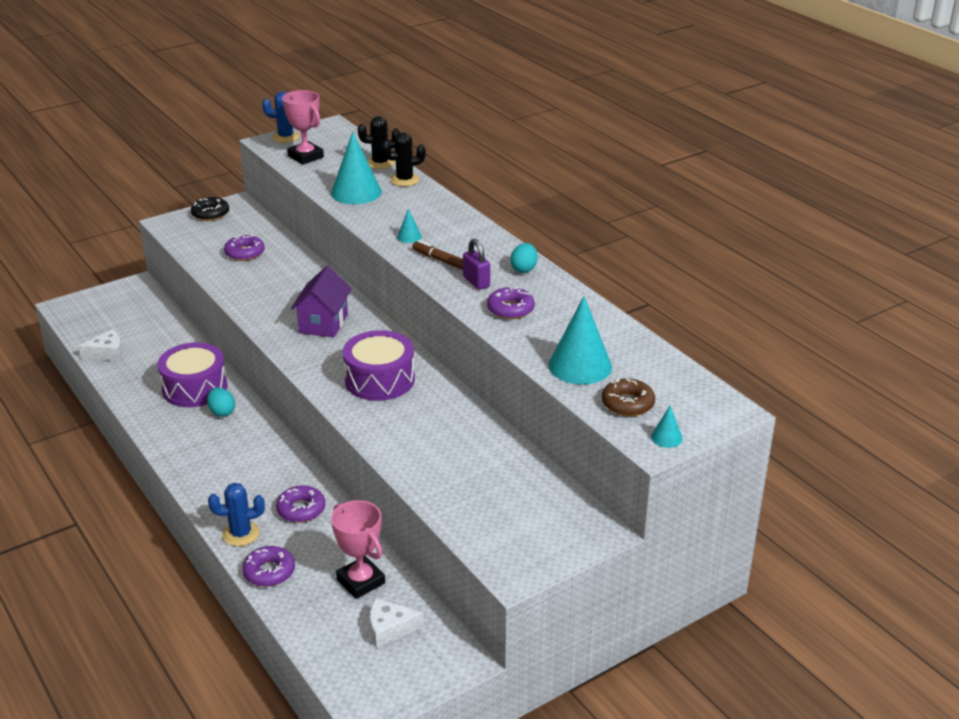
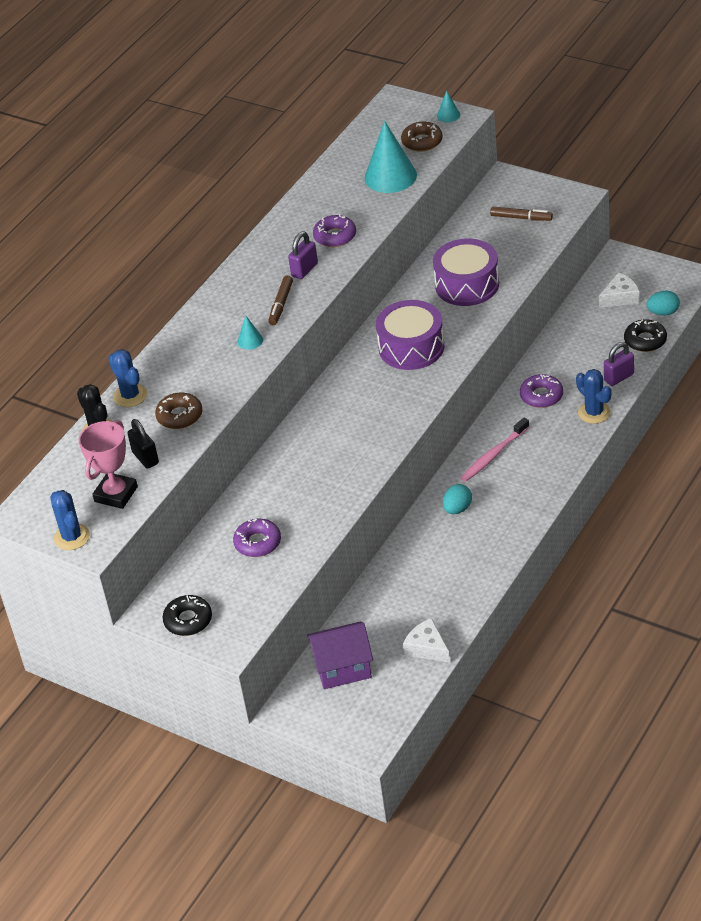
camera: 110 degrees left, 10 degrees up
purple drum [158,342,228,407] -> purple drum moved to [433,239,499,306]
purple donut [242,546,295,587] -> purple padlock [604,342,634,386]
purple house [291,266,352,338] -> purple house moved to [307,621,373,689]
turquoise cone [331,132,382,204] -> brown donut [155,393,202,429]
pink trophy [331,500,385,599] -> none
white cheese [370,598,424,648] -> white cheese turned 90 degrees counterclockwise [599,272,640,308]
black cactus [382,132,426,186] -> blue cactus [108,349,147,407]
turquoise egg [510,243,538,273] -> turquoise egg moved to [647,291,680,316]
none -> black padlock [127,419,159,469]
none -> pink toothbrush [461,418,529,482]
none -> brown marker [490,207,553,221]
none -> black donut [624,320,667,352]

